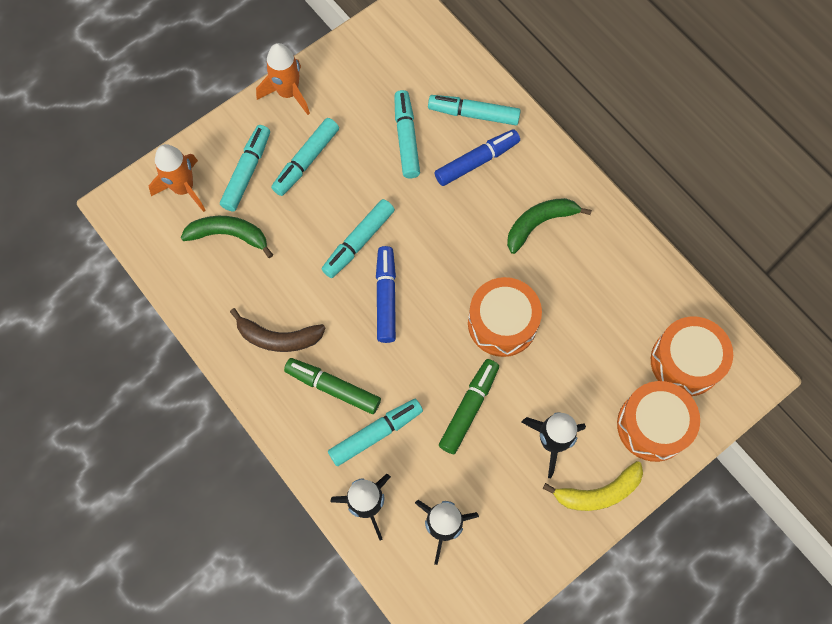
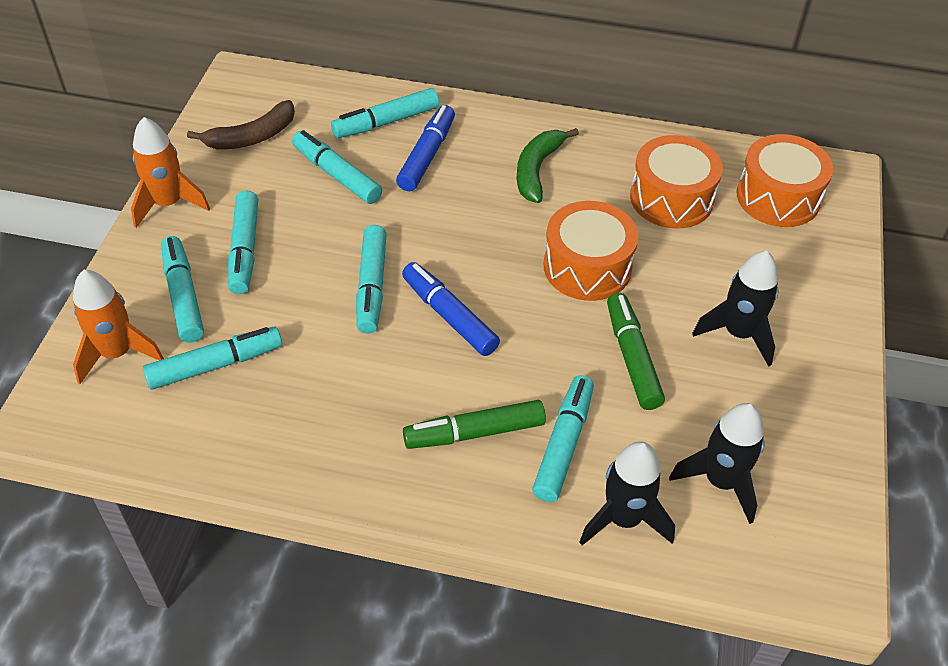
camera: 40 degrees left, 20 degrees down
green banana [181,216,273,258] -> turquoise marker [143,327,282,390]
brown banana [230,308,326,352] -> brown banana moved to [187,100,295,150]
yellow banana [543,461,643,511] -> none
orange drum [617,381,700,462] -> orange drum moved to [630,135,723,229]

